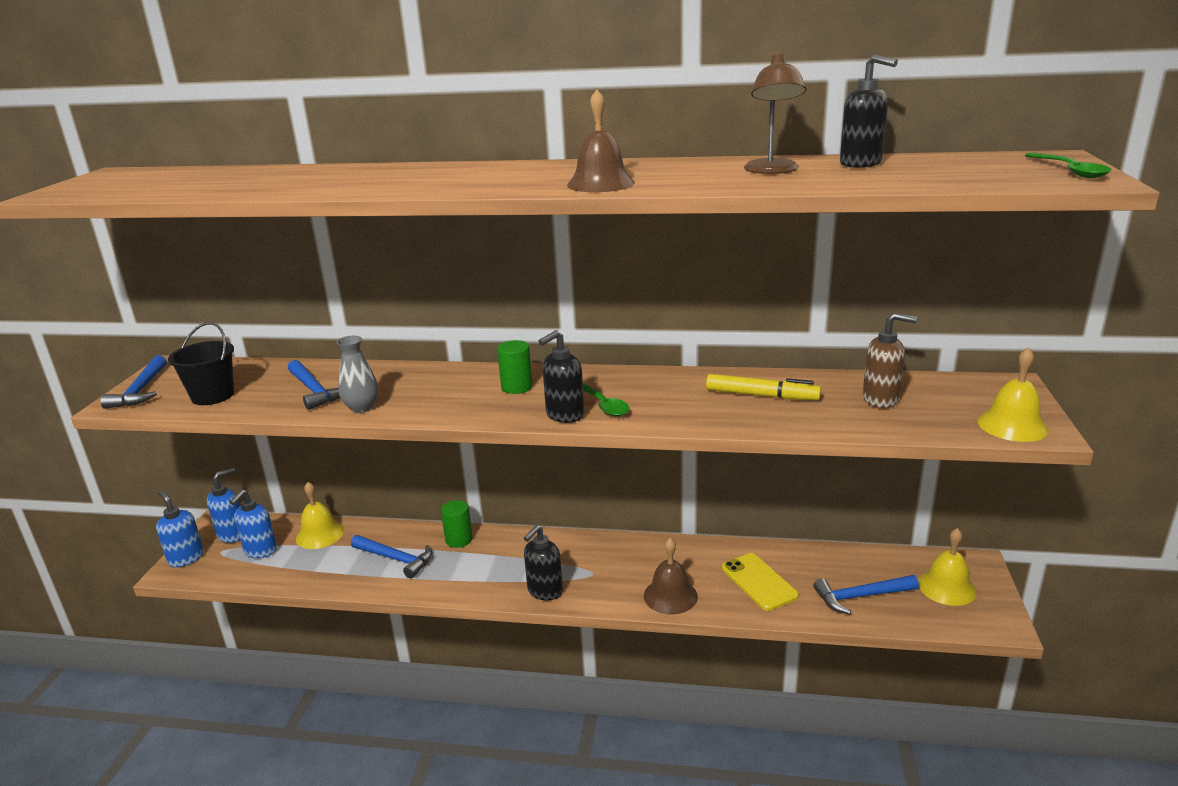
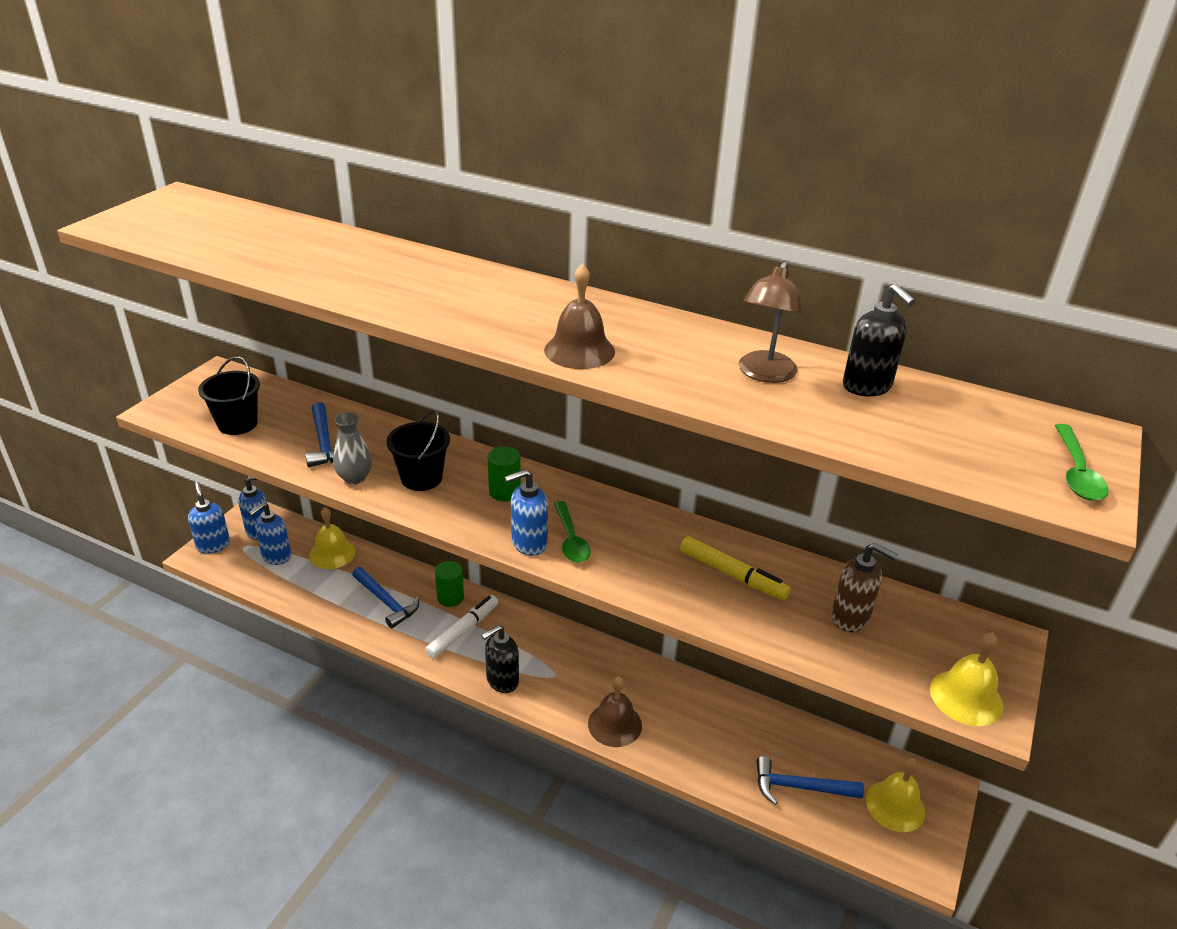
camera: 15 degrees right, 10 degrees up
blue hammer [100,355,167,409] -> none
black soap dispenser [538,330,584,423] -> blue soap dispenser [504,469,548,556]
yellow phone [722,553,799,611] -> none
none -> black bucket [386,411,450,491]
none -> white marker [425,595,498,658]

